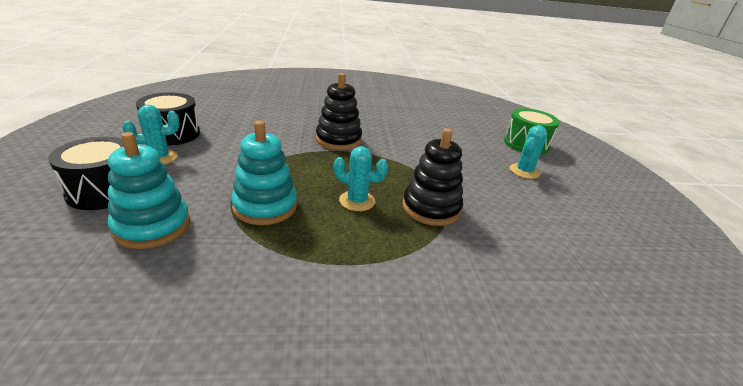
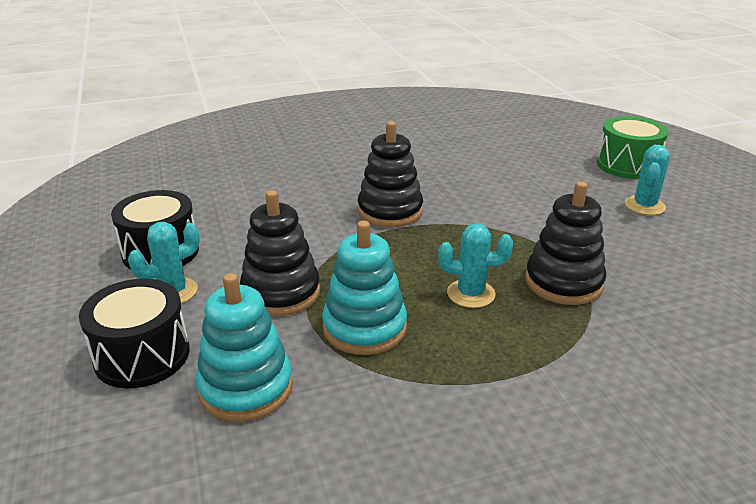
camera: 10 degrees left, 0 degrees up
none -> black stacking toy [240,190,320,316]

